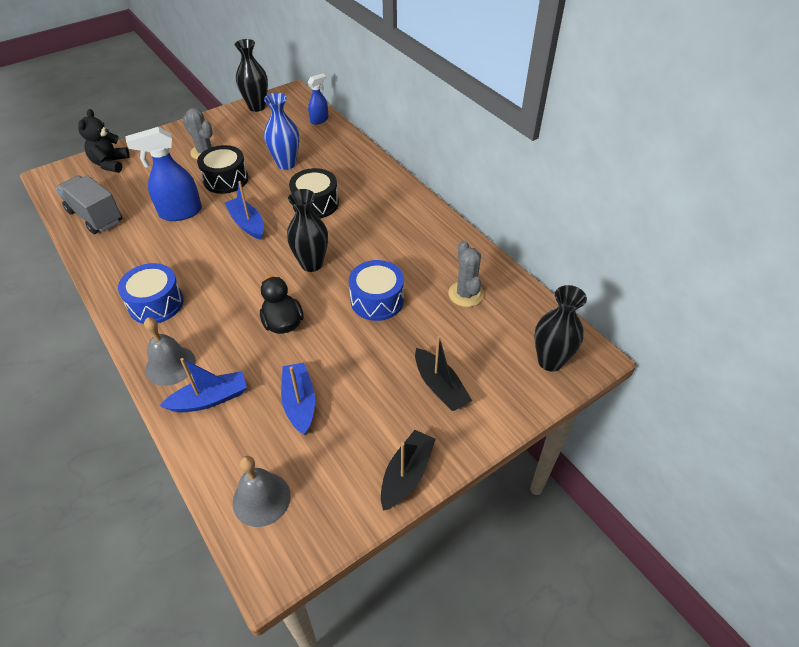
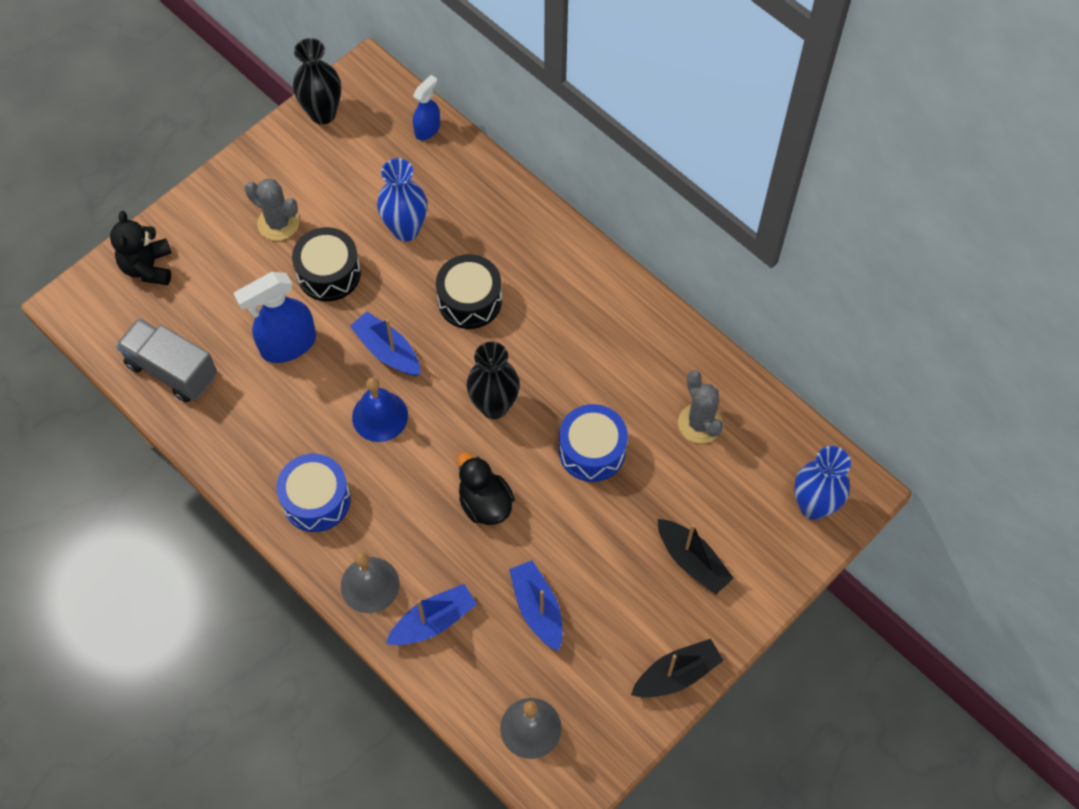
camera: 10 degrees left, 15 degrees up
black boat [381,430,436,511] -> black boat turned 45 degrees clockwise [631,639,724,698]
black vase [535,285,587,372] -> blue vase [794,446,851,520]
none -> blue bell [352,377,408,442]

